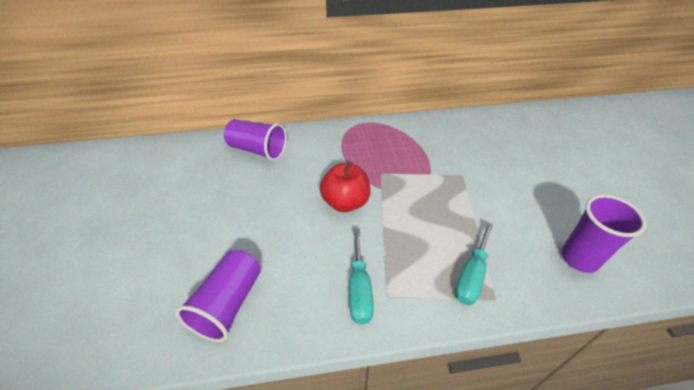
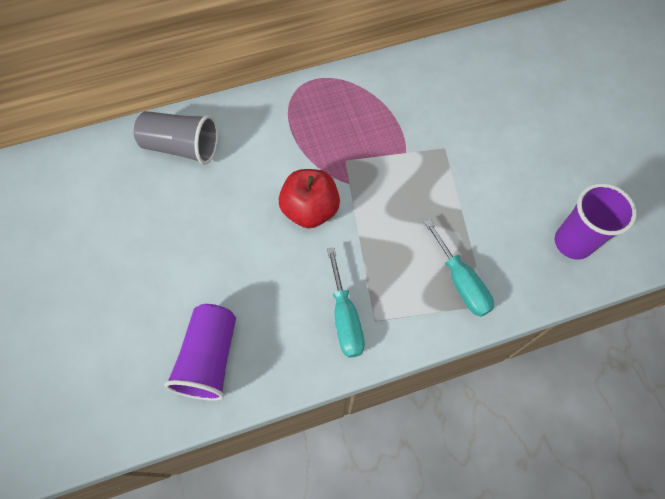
camera: 10 degrees left, 20 degrees up
purple cup [224,119,287,161] -> grey cup [134,111,218,165]
turquoise screwdriver [455,222,493,305] -> turquoise screwdriver turned 45 degrees counterclockwise [424,219,494,317]

